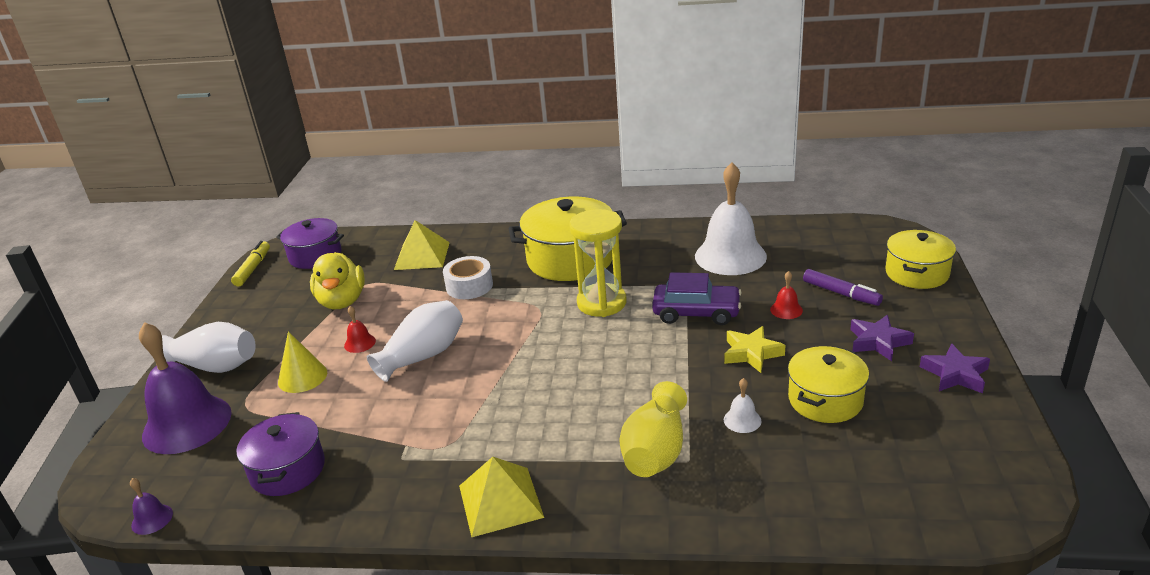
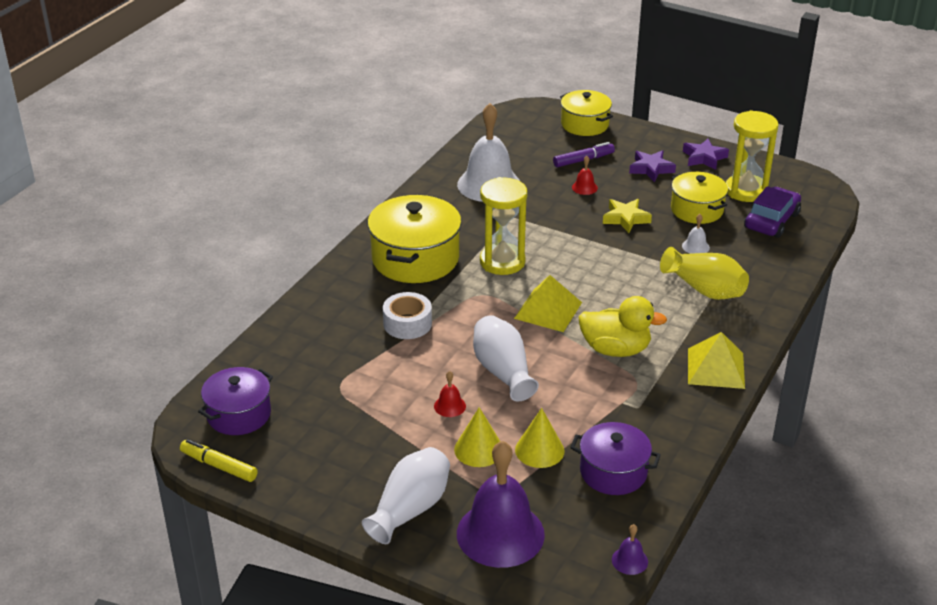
camera: 70 degrees left, 5 degrees up
yellow duck [310,252,365,309] -> yellow duck moved to [578,296,667,357]
yellow pyramid [394,220,450,270] -> yellow pyramid moved to [514,275,582,332]
purple car [652,272,742,325] -> purple car moved to [744,186,801,238]
none -> yellow cone [515,408,565,468]
none -> yellow hourglass [726,110,779,202]

